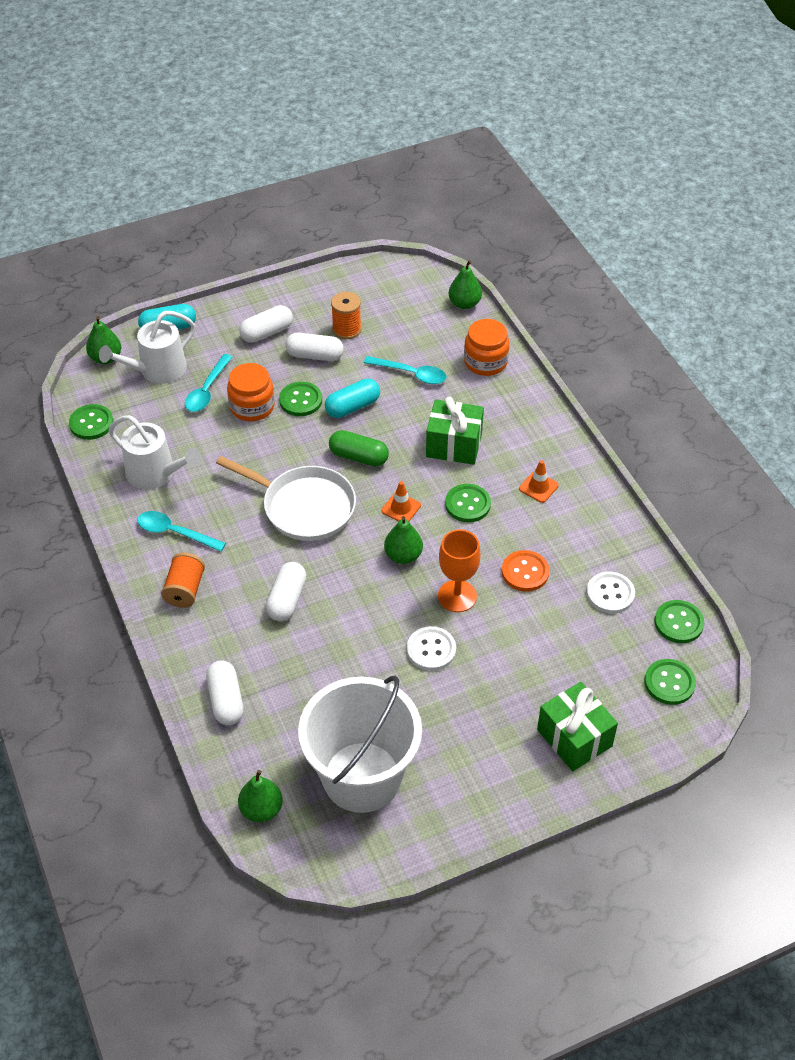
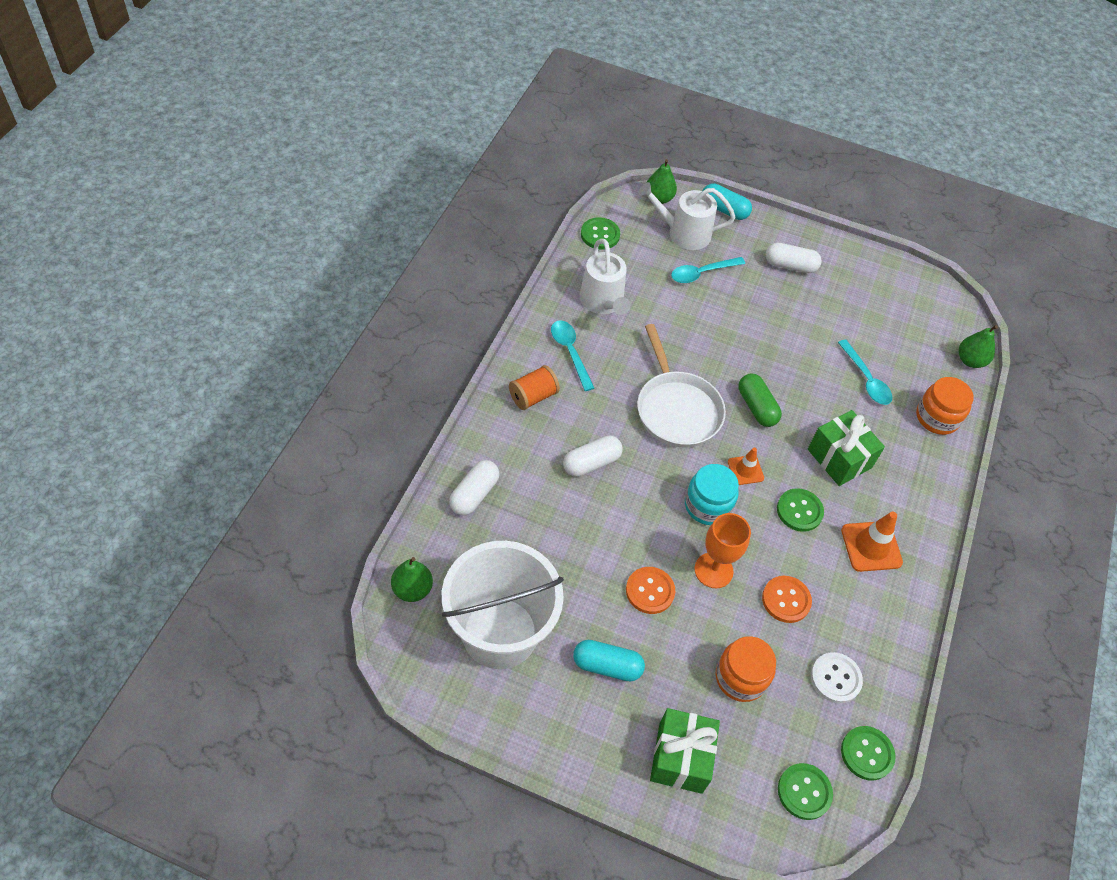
camera: 40 degrees right, 5 degrees up
orange jar [227,363,275,421] -> orange jar moved to [716,636,776,702]
green button [279,382,322,416] -> none
white capsule [285,333,344,361] -> none
turquoise capsule [325,379,380,418] -> turquoise capsule moved to [573,640,645,682]
orange spool [331,292,361,339] -> none
green pear [384,516,423,564] -> turquoise jar [685,464,739,525]
white button [407,626,456,671] -> orange button [626,567,675,614]
orange traffic cone [519,460,559,503] -> orange traffic cone [841,511,903,572], size x1.62

